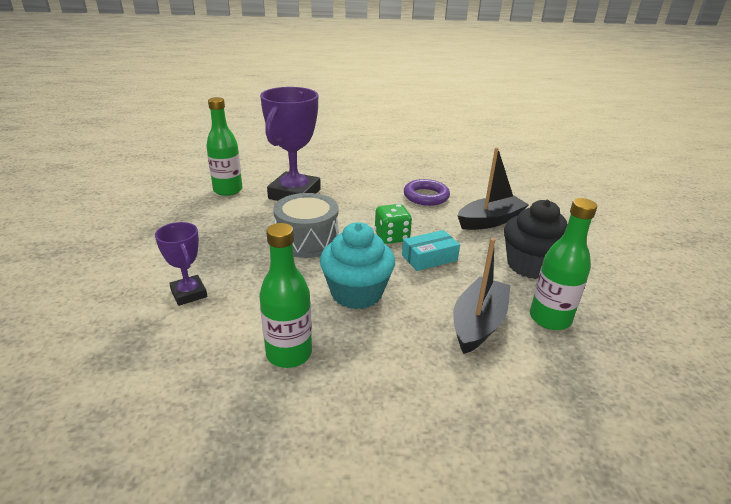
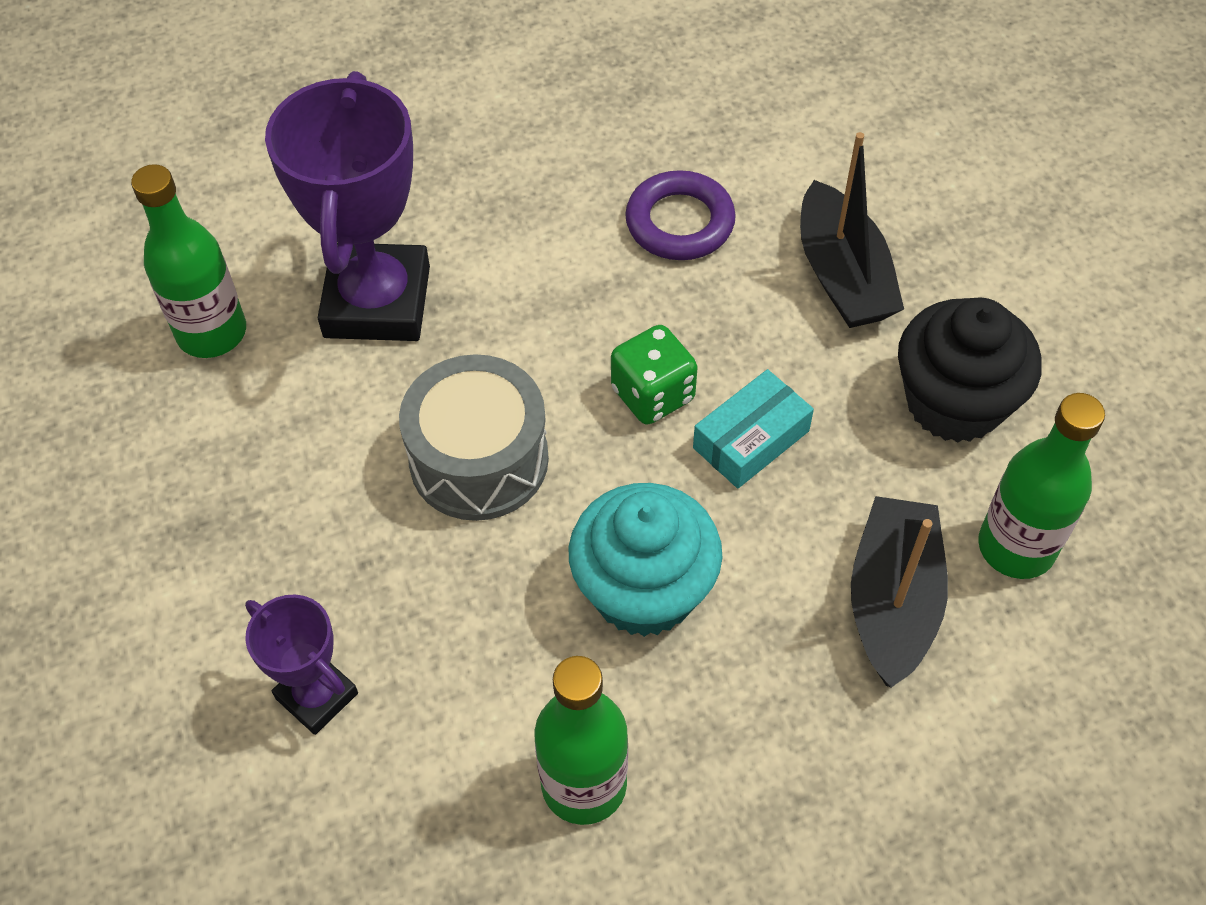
camera: 15 degrees left, 25 degrees up
black boat [458,147,529,230] -> black boat turned 120 degrees clockwise [800,132,904,328]

